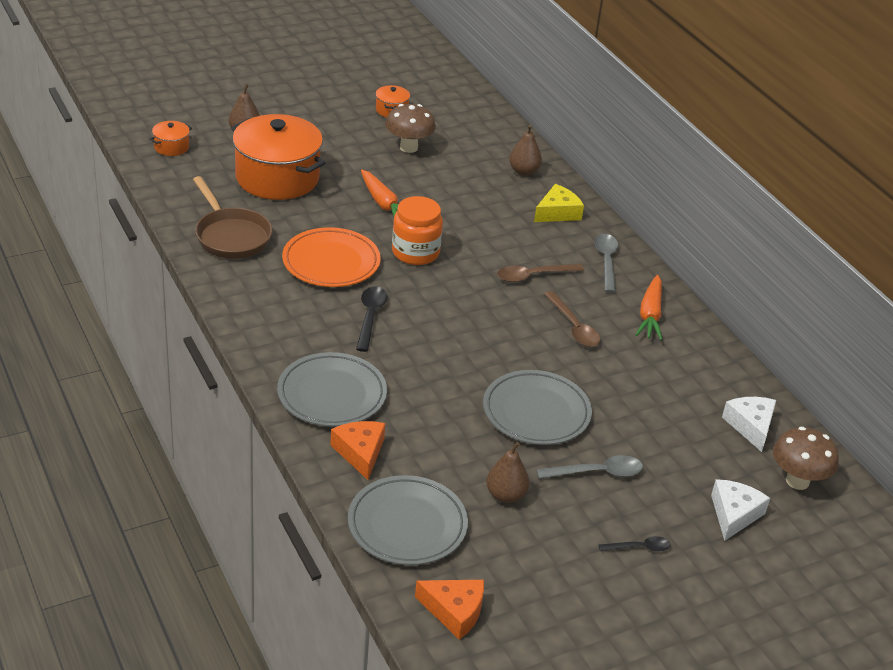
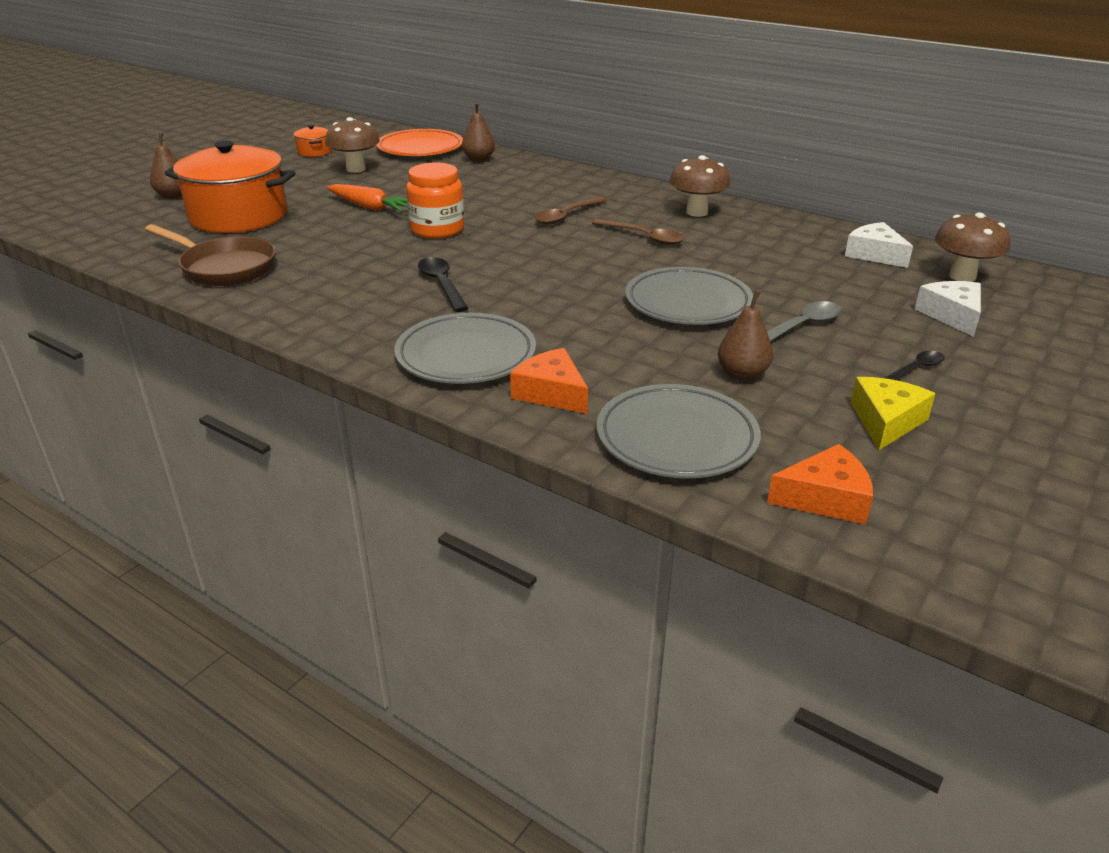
camera: 25 degrees left, 5 degrees down
orange pot [150,121,192,156] -> none
orange plate [282,227,381,287] -> orange plate moved to [376,129,463,156]
yellow cheese [534,184,584,222] -> yellow cheese moved to [851,377,936,450]
grey spoon [594,234,618,293] -> none
orange carrot [635,275,662,340] -> brown mushroom [670,155,731,217]

